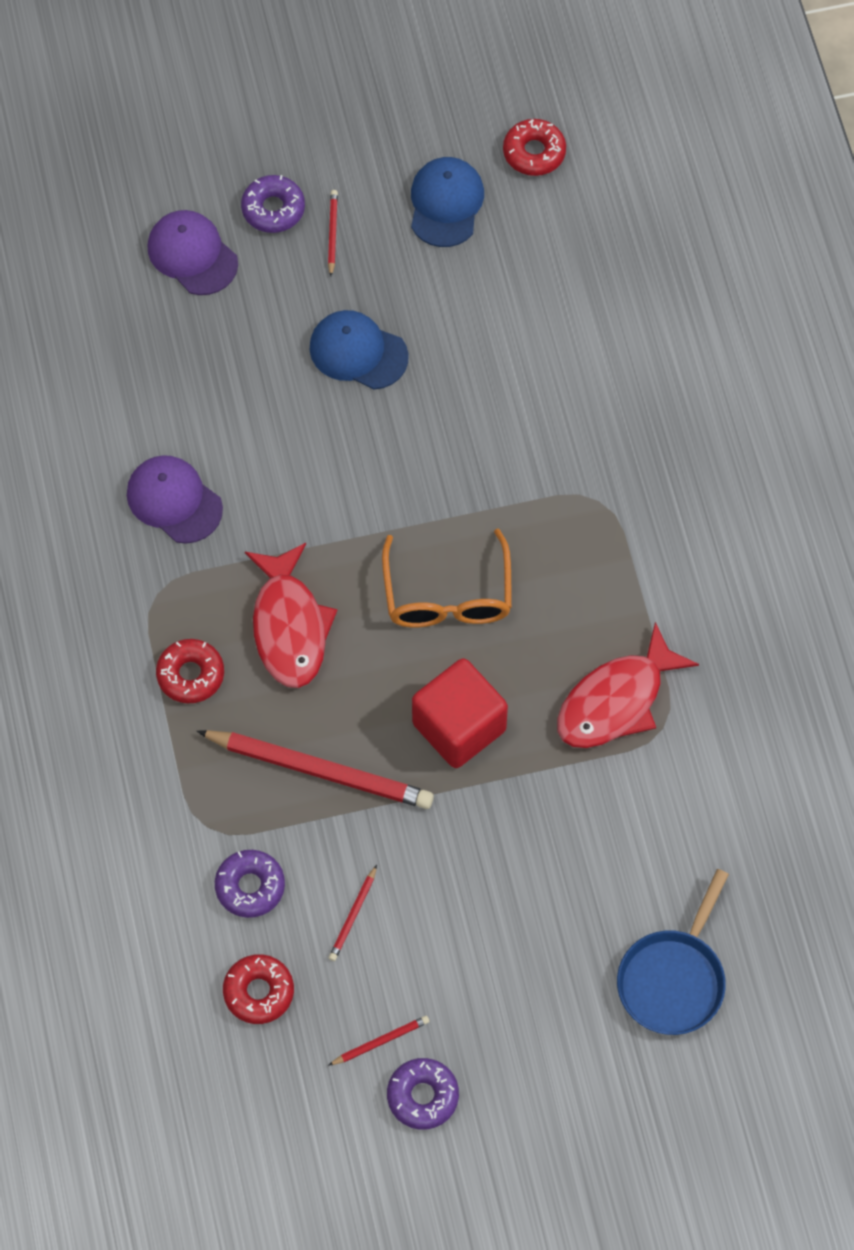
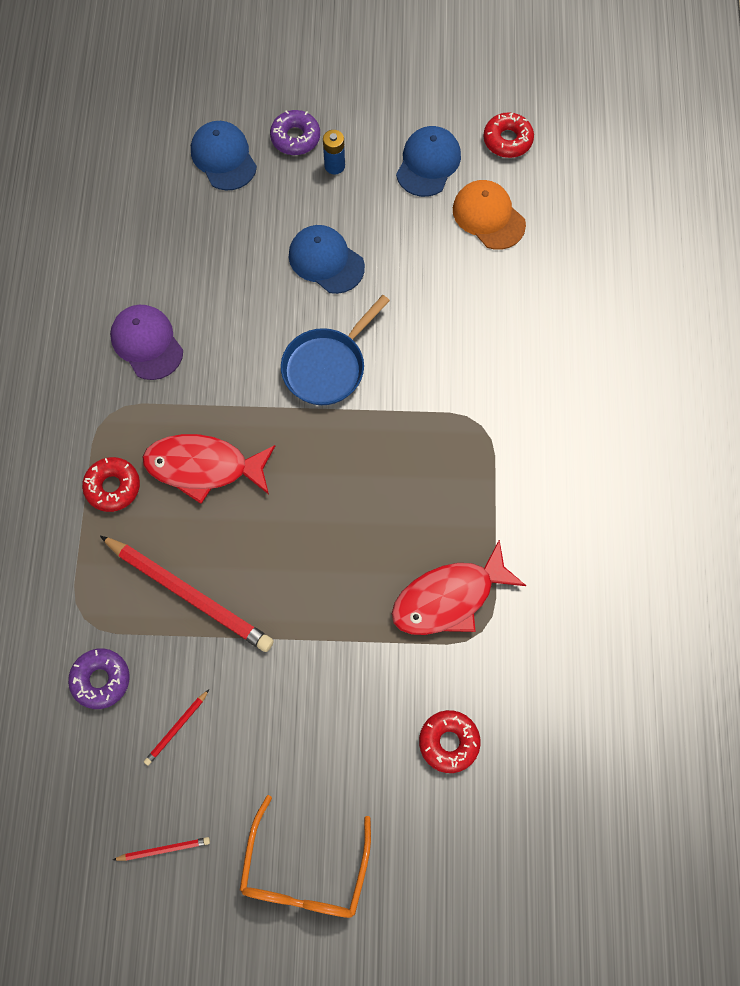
camera: 15 degrees right, 5 degrees up
purple cap [148,210,238,295] -> blue cap [191,121,257,191]
red donut [223,954,294,1024] -> red donut moved to [419,710,480,773]
red fish [245,543,337,688] -> red fish turned 90 degrees clockwise [143,434,275,504]
red pencil [328,190,338,276] -> blue battery [323,130,345,174]
orange glasses [382,529,512,627] -> orange glasses moved to [240,795,371,918]
purple donut [387,1058,459,1130] -> none
red cube [412,658,508,768] -> none
blue pan [617,869,729,1035] -> blue pan moved to [281,295,390,405]
none -> orange cap [453,180,526,250]

